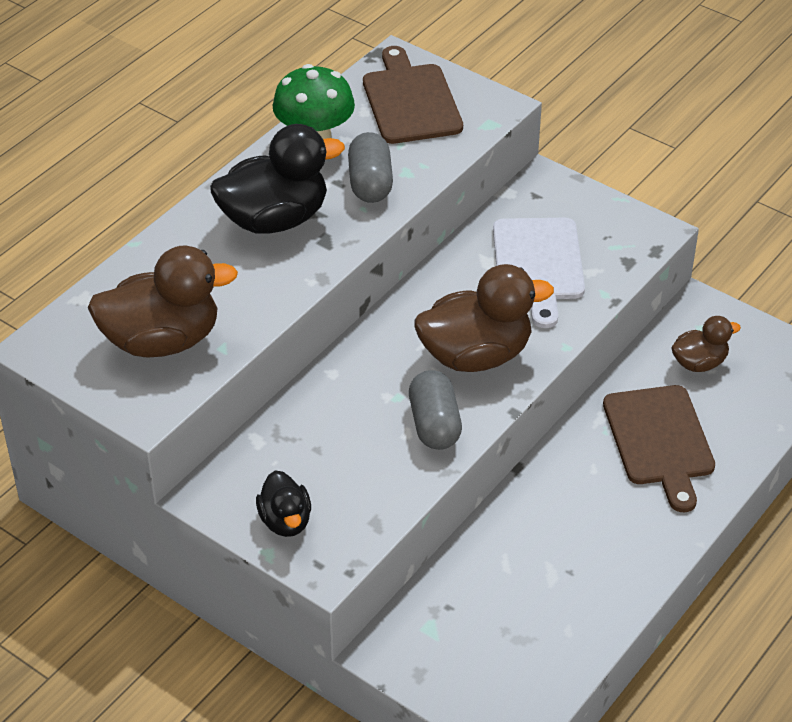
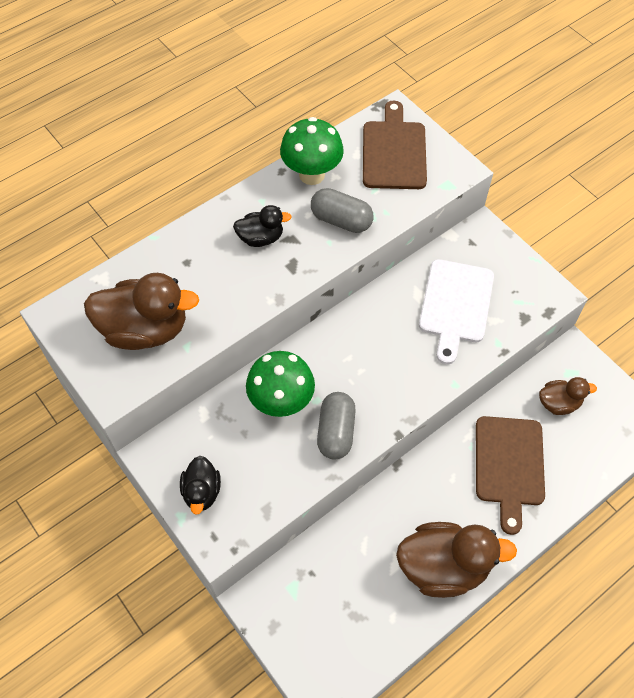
camera: 15 degrees right, 15 degrees up
black duck [210,124,345,234] -> black duck [233,205,292,247], size x0.54
grey capsule [348,132,393,203] -> grey capsule turned 75 degrees counterclockwise [311,188,374,233]
brown duck [414,264,554,372] -> brown duck moved to [396,522,517,598]
none -> green mushroom [246,351,315,417]

